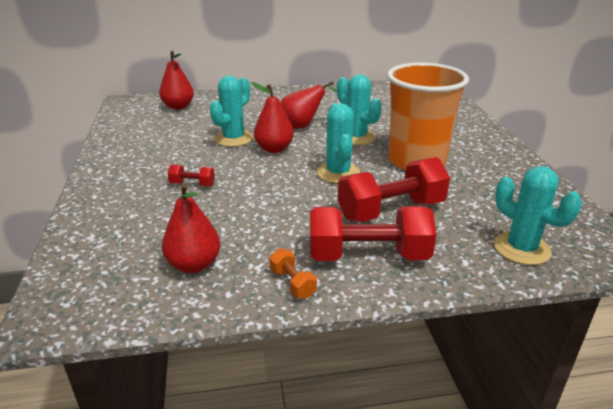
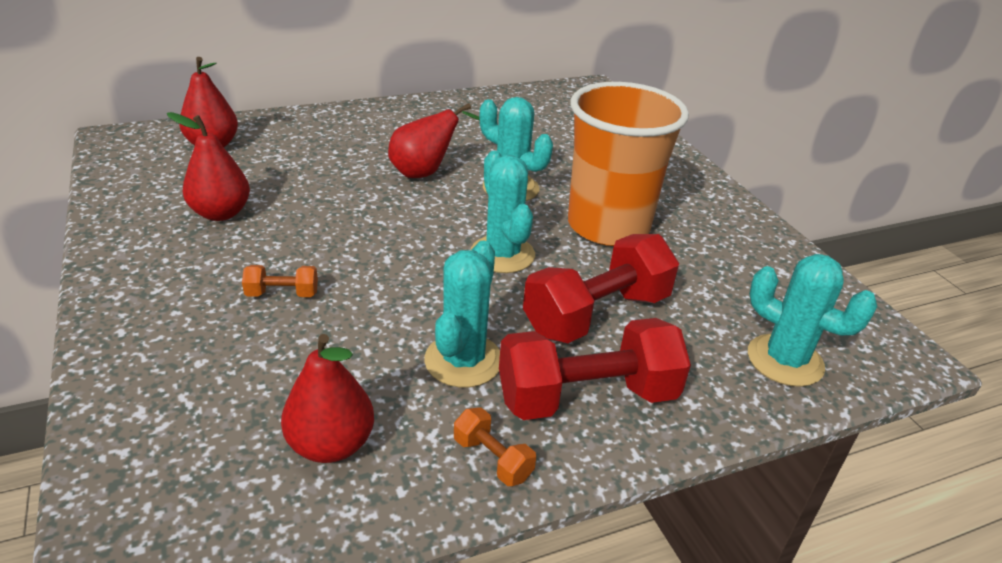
camera: 15 degrees left, 5 degrees up
red dumbbell [167,165,215,186] -> orange dumbbell [242,265,318,297]
turquoise cactus [210,76,253,147] -> turquoise cactus moved to [424,241,500,388]
red pear [251,82,294,153] -> red pear moved to [167,112,250,221]

